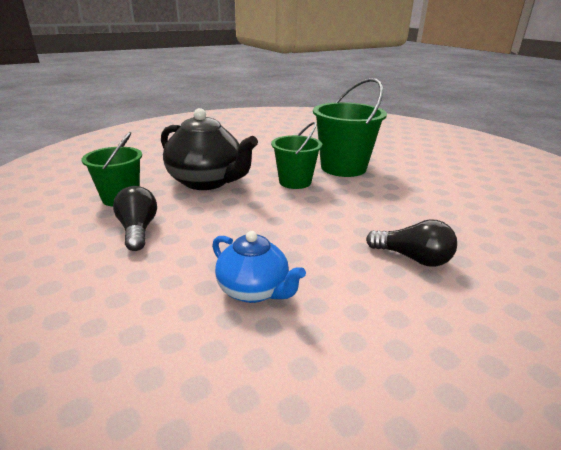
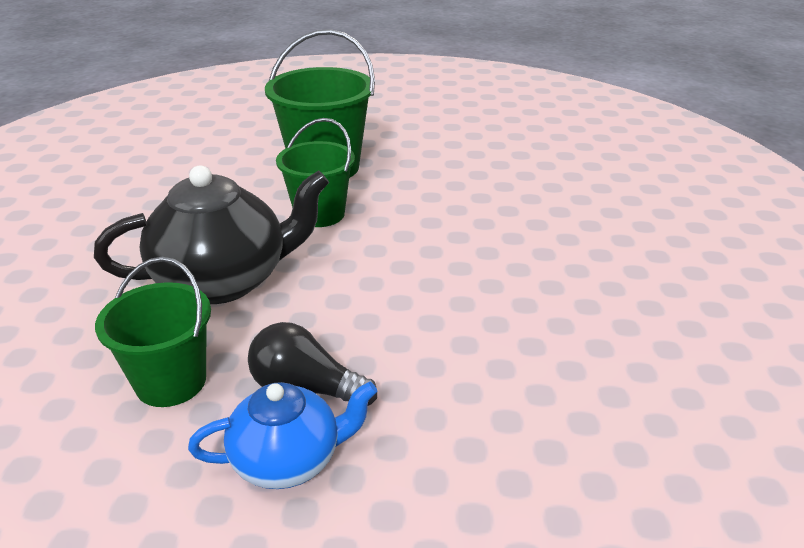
camera: 55 degrees left, 5 degrees up
blue teapot [212,231,306,303] -> blue teapot moved to [188,381,377,489]
black light bulb [366,219,457,267] -> none

